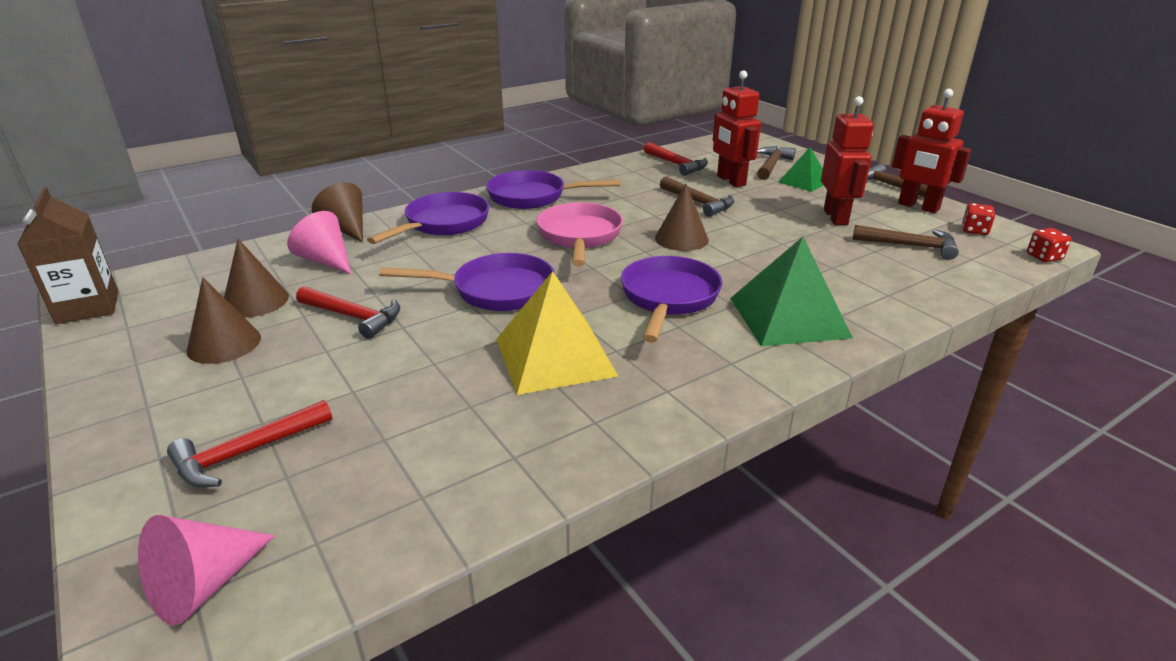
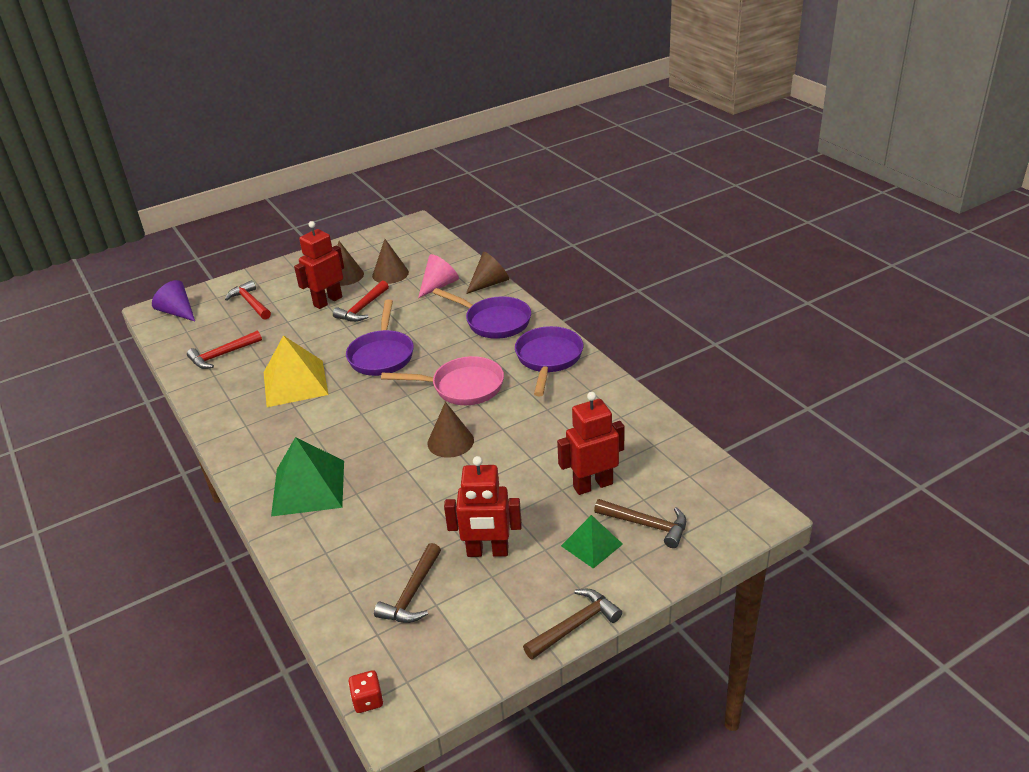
camera: 95 degrees right, 5 degrees up
brown carton [17,187,118,324] -> none
pink cone [138,515,275,626] -> purple cone [152,280,195,321]
purple pan [621,256,722,343] -> none
red hammer [644,142,708,176] -> red hammer moved to [187,330,262,369]
brown hammer [660,177,734,217] -> none
red robot [892,89,972,213] -> red robot moved to [294,221,344,309]
red dice [962,203,995,235] -> none

